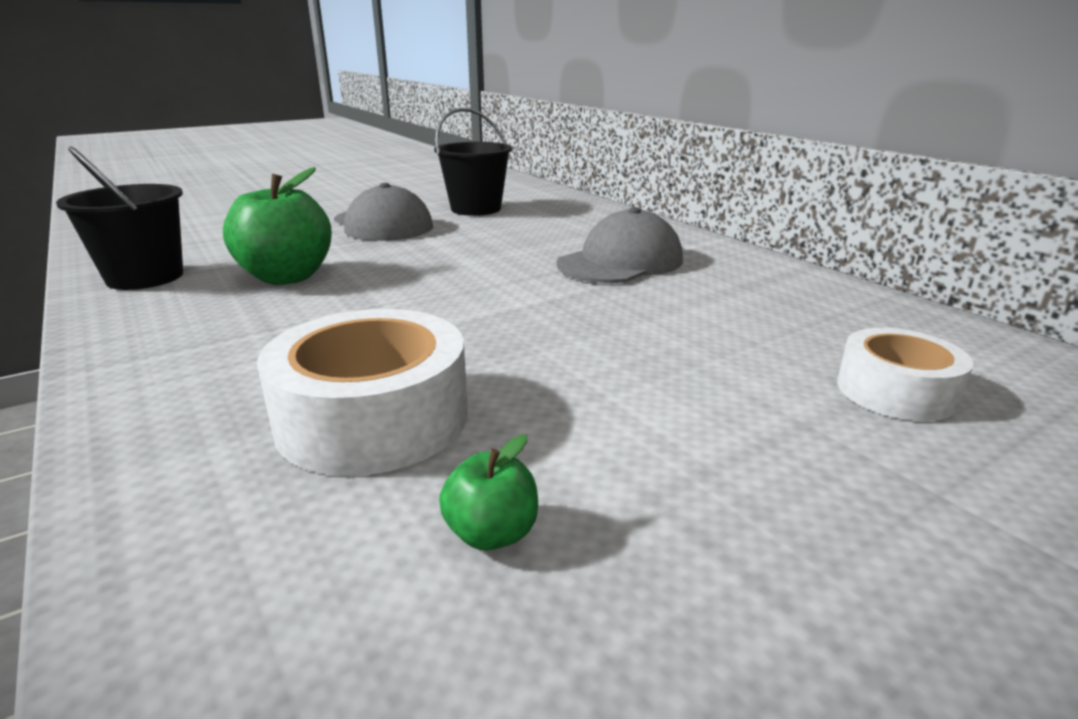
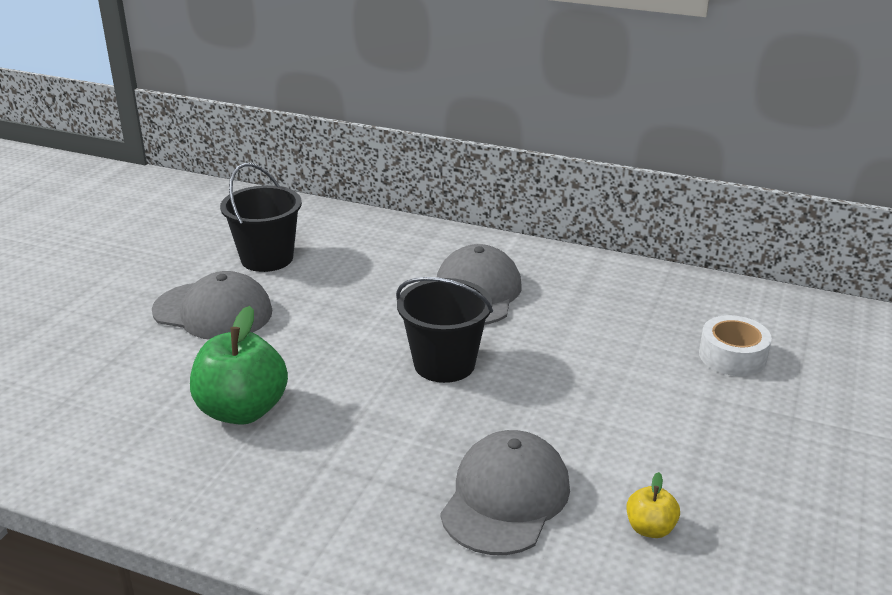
camera: 35 degrees left, 5 degrees up
black bucket [56,146,183,290] -> black bucket moved to [396,277,493,383]
white tape [257,309,468,476] -> grey cap [440,430,570,555]
green apple [439,435,538,551] -> yellow apple [626,472,680,538]

